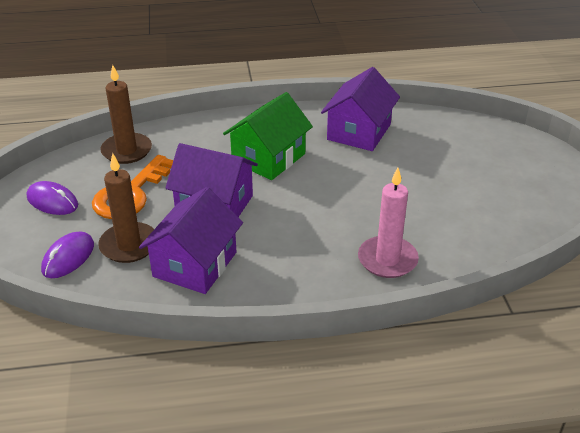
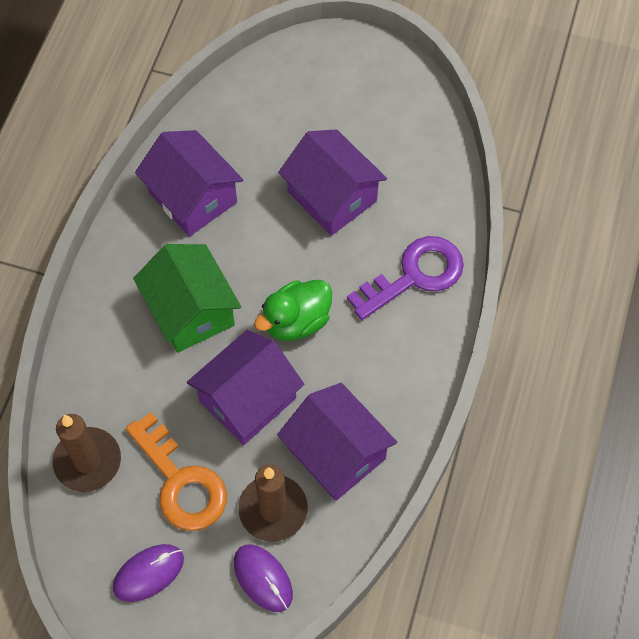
camera: 65 degrees left, 25 degrees up
pink candle [358,168,419,278] -> purple key [347,236,464,320]
none -> green duck [254,280,332,341]
none -> purple house [278,129,387,236]

